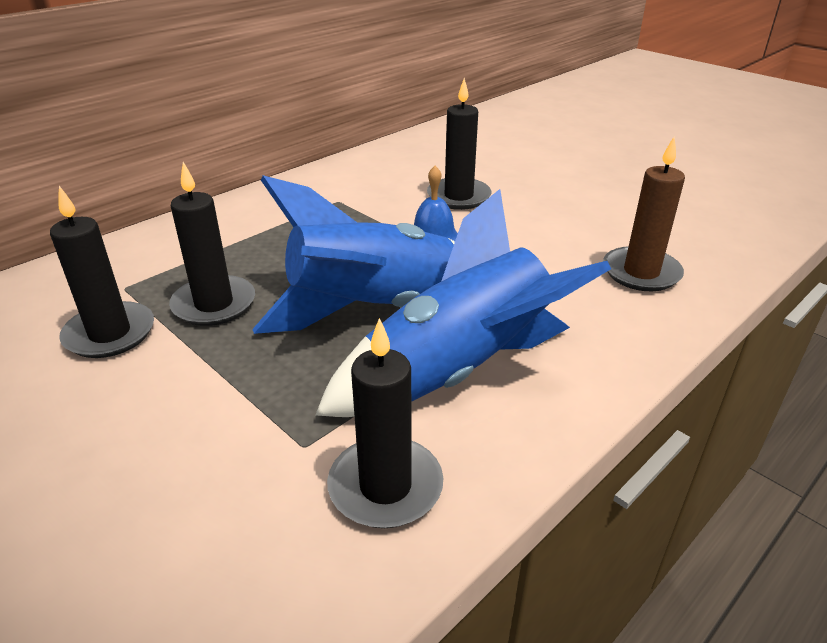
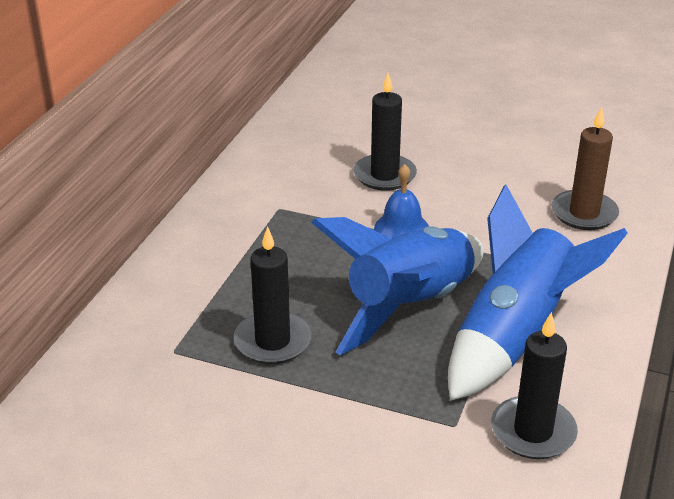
camera: 25 degrees left, 0 degrees up
black candle [50,186,154,358] -> none

